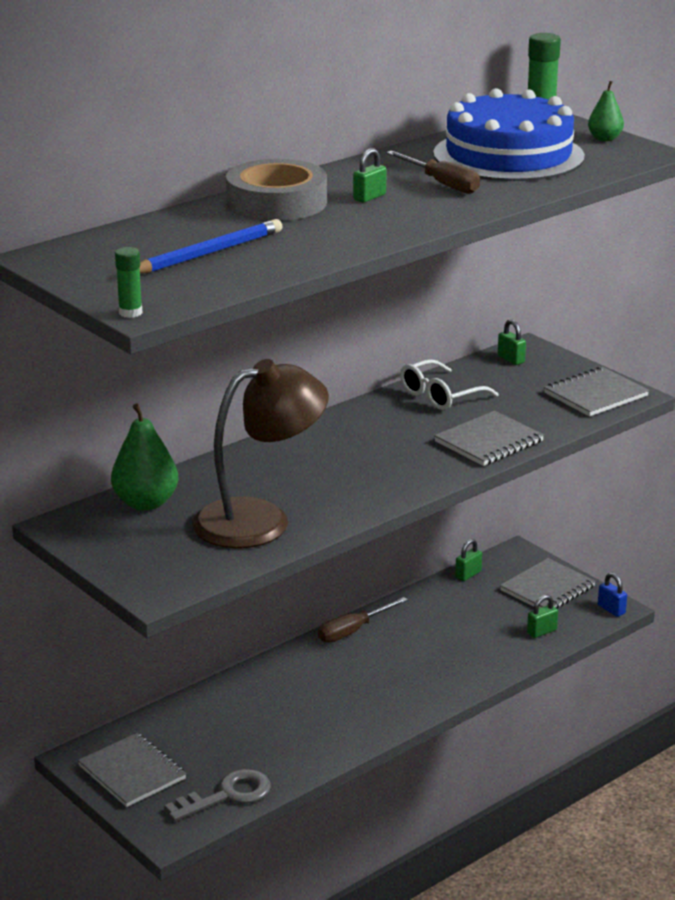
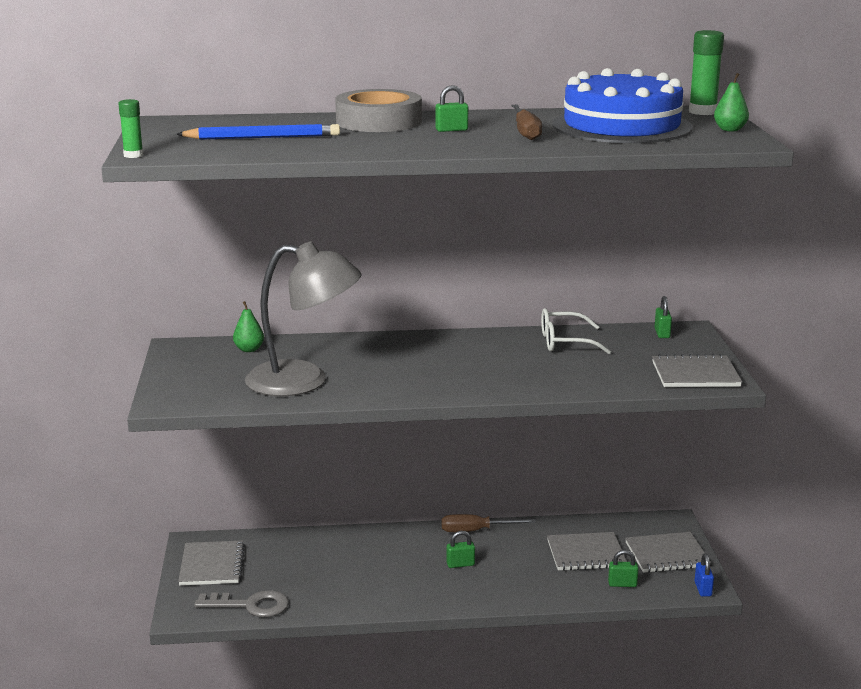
camera: 35 degrees right, 5 degrees down
green pear [111,403,178,510] -> green pear [233,301,264,352], size x0.57
brown lamp [192,359,329,548] -> grey lamp [245,241,362,396]
grey notebook [434,411,544,466] -> grey notebook moved to [547,532,627,571]
green padlock [455,539,482,581] -> green padlock moved to [446,531,475,568]

